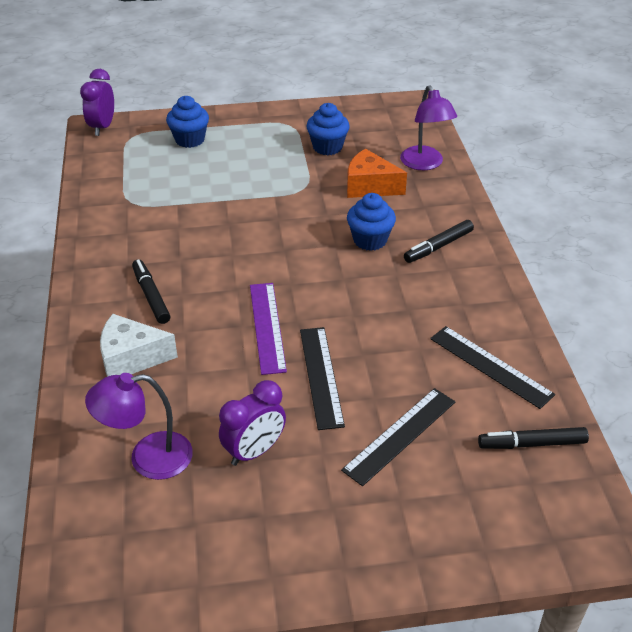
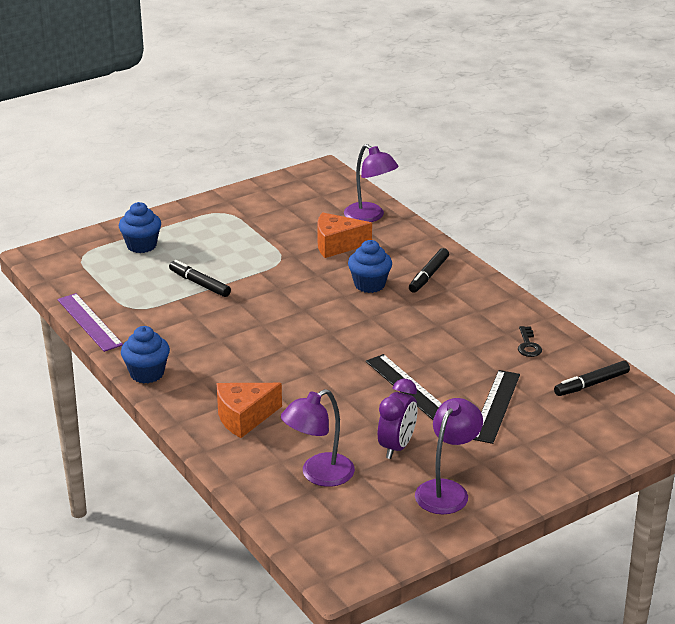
camera: 25 degrees left, 10 degrees down
purple clock [80,69,114,136] -> none
white cheese [100,314,178,377] -> orange cheese [217,383,282,438]
black marker [132,259,170,324] -> black marker moved to [169,260,231,297]
purple ruler [250,283,287,375] -> purple ruler moved to [58,293,123,352]
blue cupcake [306,103,350,155] -> blue cupcake moved to [121,326,170,383]
black ruler [430,326,555,409] -> black key [518,326,542,357]
none -> purple lamp [415,398,483,514]

